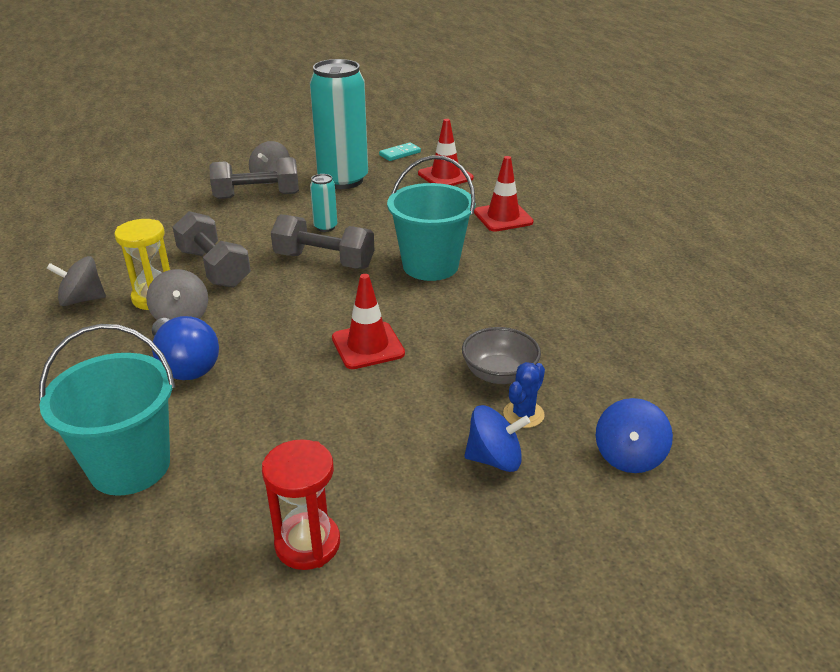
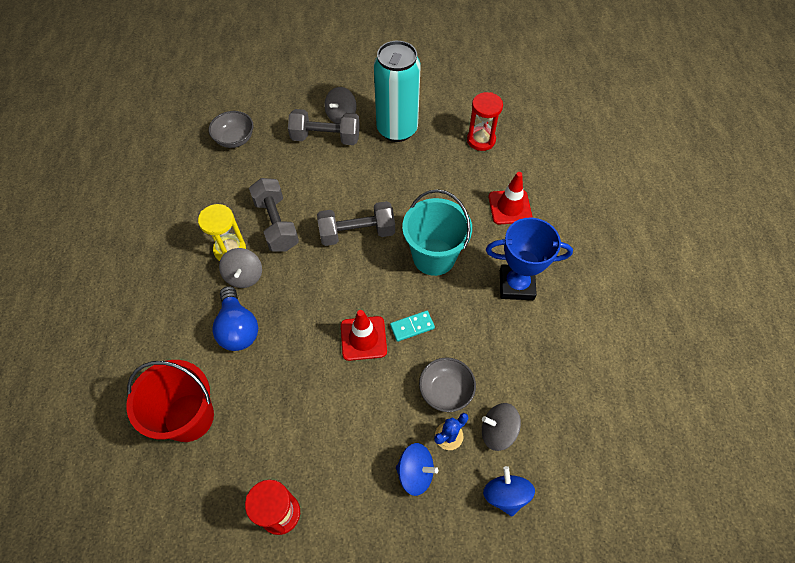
camera: 15 degrees right, 25 degrees up
turquoise bucket [39,324,175,496] -> red bucket [126,360,214,442]
grey spinning top [46,256,106,306] -> grey spinning top moved to [482,403,521,451]
grey dumbbell [271,214,374,269] -> grey dumbbell turned 45 degrees counterclockwise [317,201,395,246]
turquoise can [310,174,337,232] -> none
turquoise domino [379,142,421,161] -> turquoise domino moved to [390,311,435,342]
red traffic cone [418,119,474,186] -> red hourglass [467,92,503,151]
blue spinning top [596,398,673,473] -> blue spinning top turned 135 degrees clockwise [483,466,535,517]
none -> grey bowl [208,111,254,148]
none -> blue trophy [486,217,573,300]

